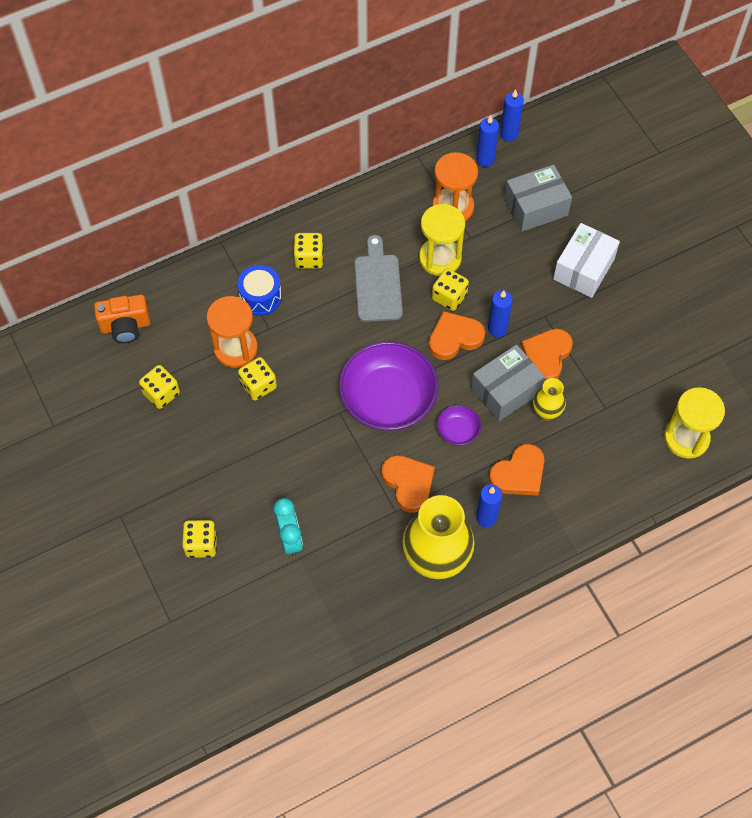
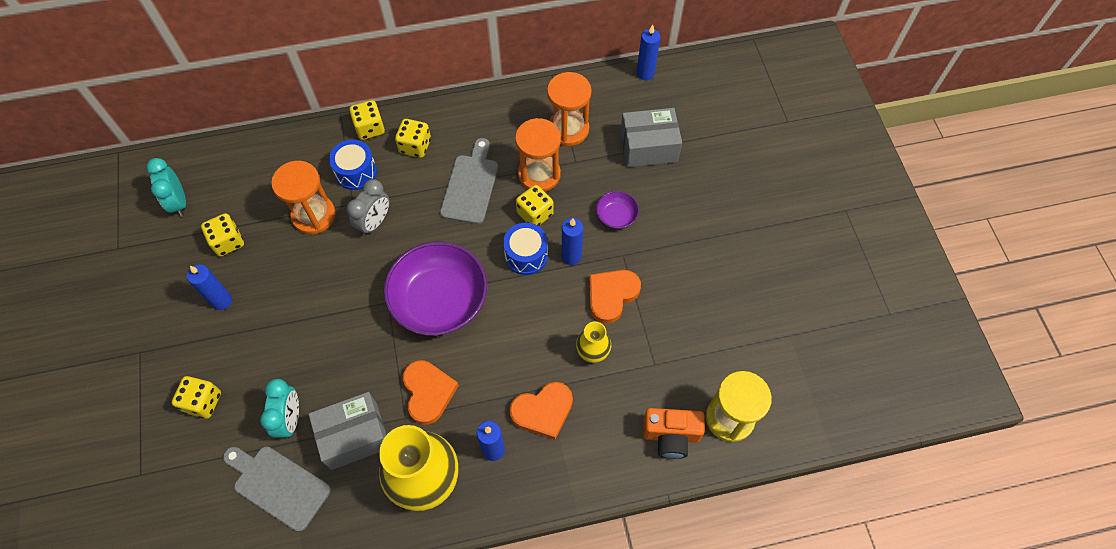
camera: 15 degrees right, 0 degrees up
orange camera [94,294,151,343] -> orange camera moved to [643,408,705,459]
yellow dice [238,357,277,401] -> yellow dice moved to [349,100,385,140]
yellow hourglass [419,204,465,276] -> orange hourglass [515,118,561,192]
orange heart [429,311,485,360] -> blue drum [503,223,548,275]
purple bowl [437,405,481,445] -> purple bowl moved to [596,191,639,229]
grey box [471,344,545,421] -> grey box moved to [309,392,386,470]
blue candle [476,115,499,167] -> blue candle moved to [187,264,232,310]
white box [553,223,620,298] -> none
none -> turquoise clock [146,158,186,217]
none -> grey cutting board [223,446,331,532]
none -> grey clock [346,179,389,236]

